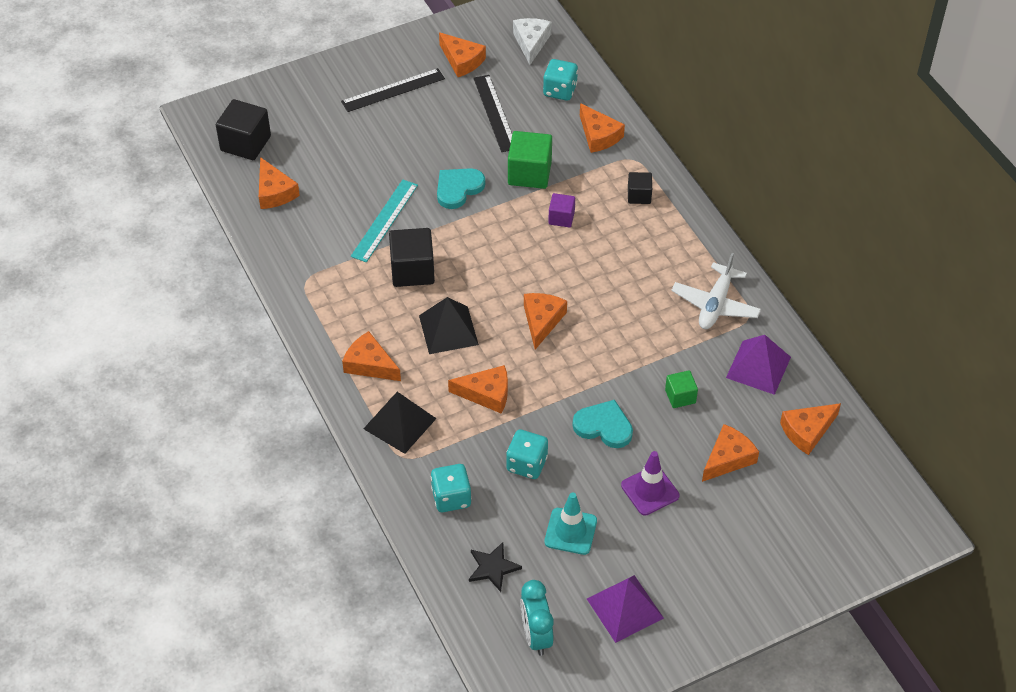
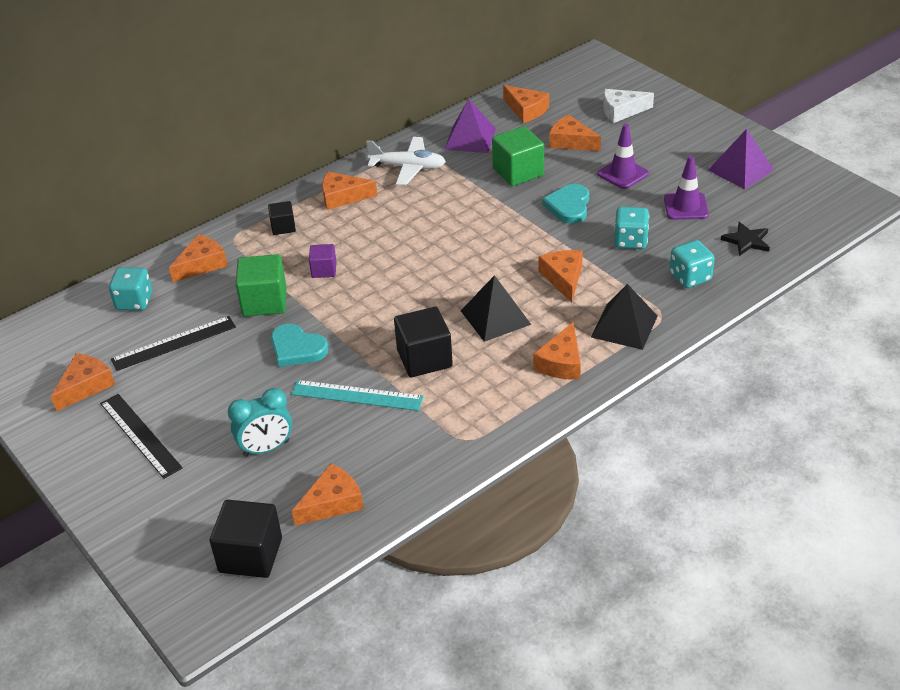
camera: 100 degrees left, 10 degrees down
white cheese [513,18,552,65] -> white cheese moved to [603,89,654,123]
turquoise clock [520,580,554,656] -> turquoise clock moved to [228,388,292,457]
orange cheese [524,293,567,350] -> orange cheese moved to [322,172,377,210]
turquoise traffic cone [544,492,597,555] -> purple traffic cone [664,156,709,220]
green cube [665,370,698,408] -> green cube [492,126,544,186], size x1.75

